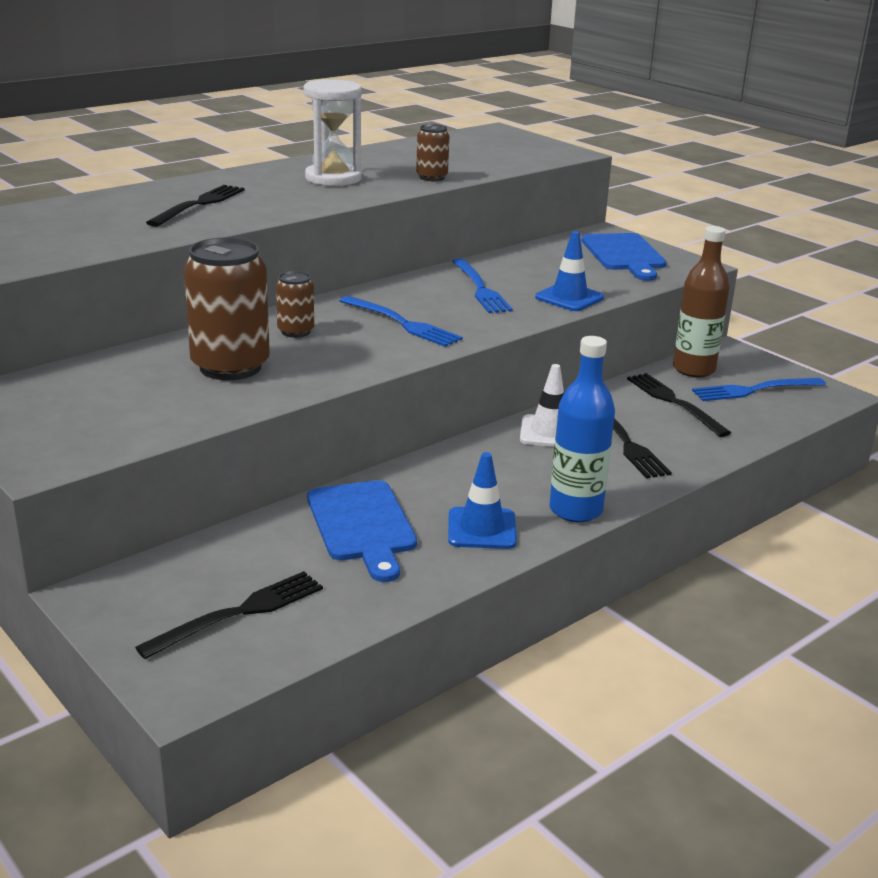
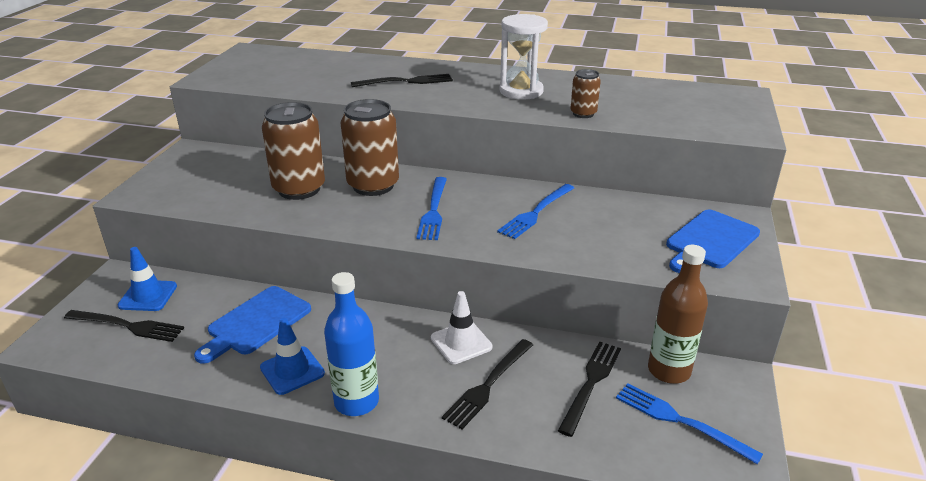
camera: 55 degrees right, 5 degrees up
brown can [276,271,314,338] -> brown can [341,99,399,196], size x1.97
blue traffic cone [535,231,604,311] -> blue traffic cone moved to [118,247,177,311]

